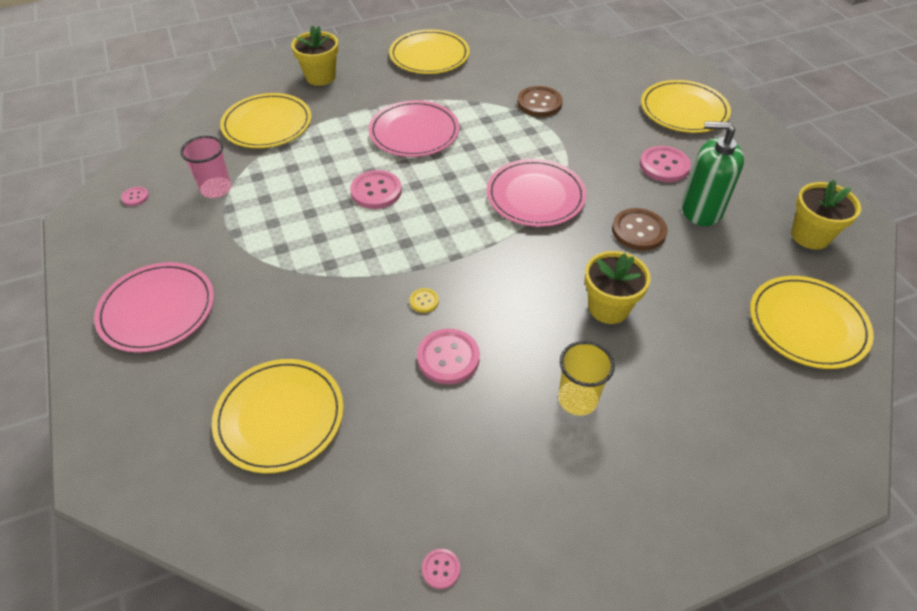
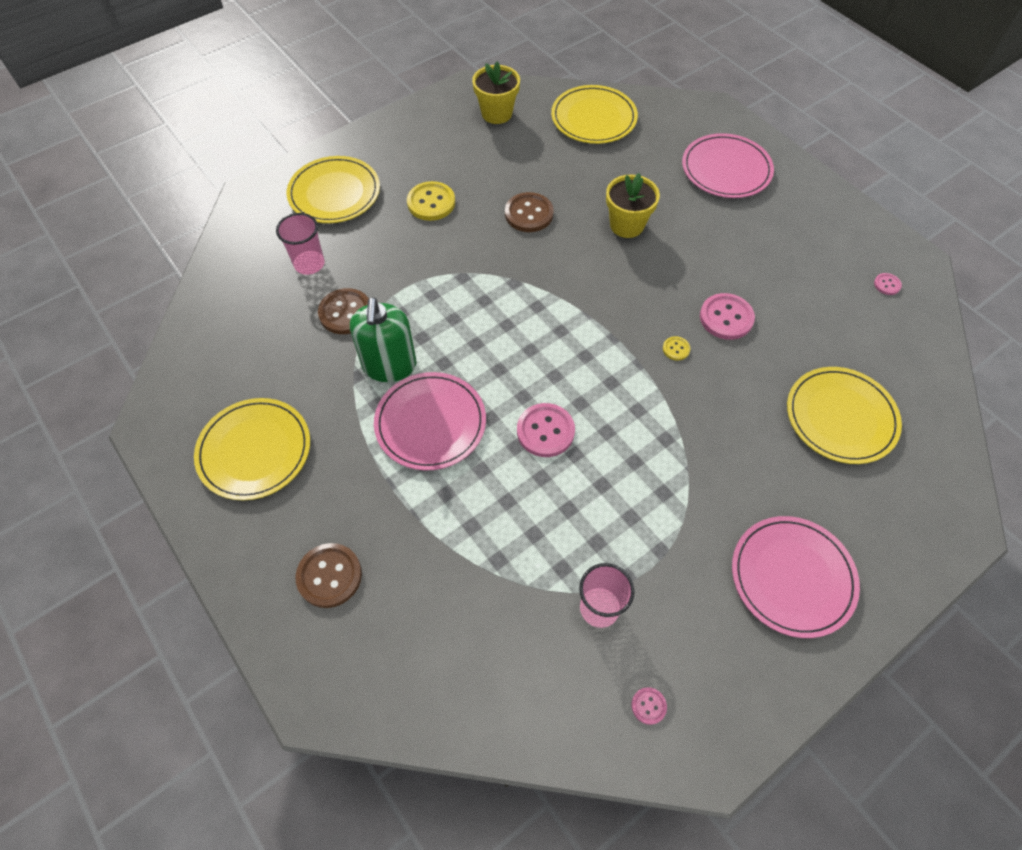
camera: 105 degrees left, 10 degrees up
yellow plate [220,93,311,148] -> none
yellow flower pot [291,25,339,86] -> brown button [296,543,362,608]
pink plate [487,159,586,227] -> pink plate moved to [682,133,774,198]
yellow cup [558,341,615,416] -> none
pink button [640,146,691,182] -> yellow button [407,181,455,221]
green soap dispenser [682,121,744,226] -> green soap dispenser moved to [350,297,417,382]
none -> pink cup [276,213,325,275]

